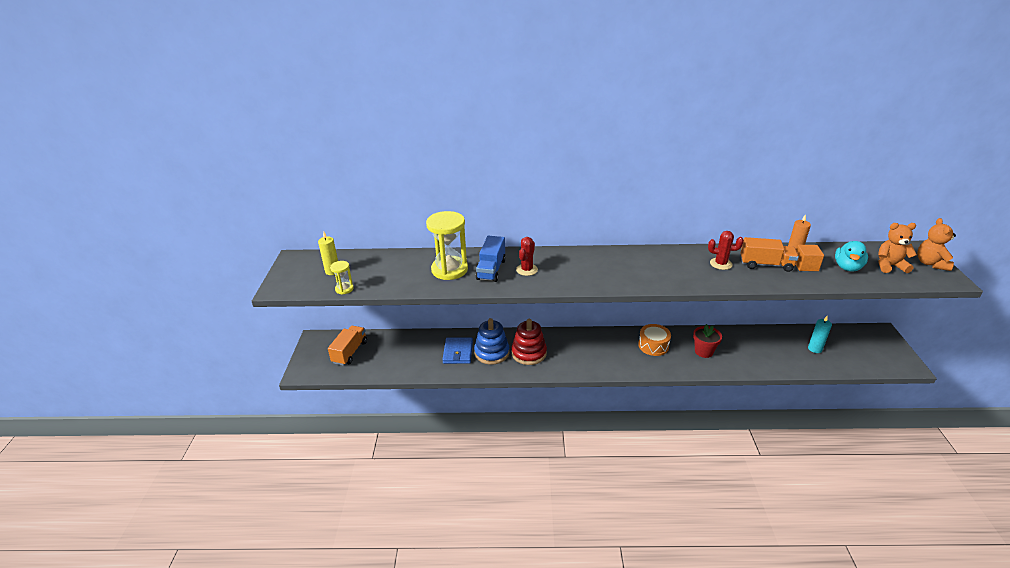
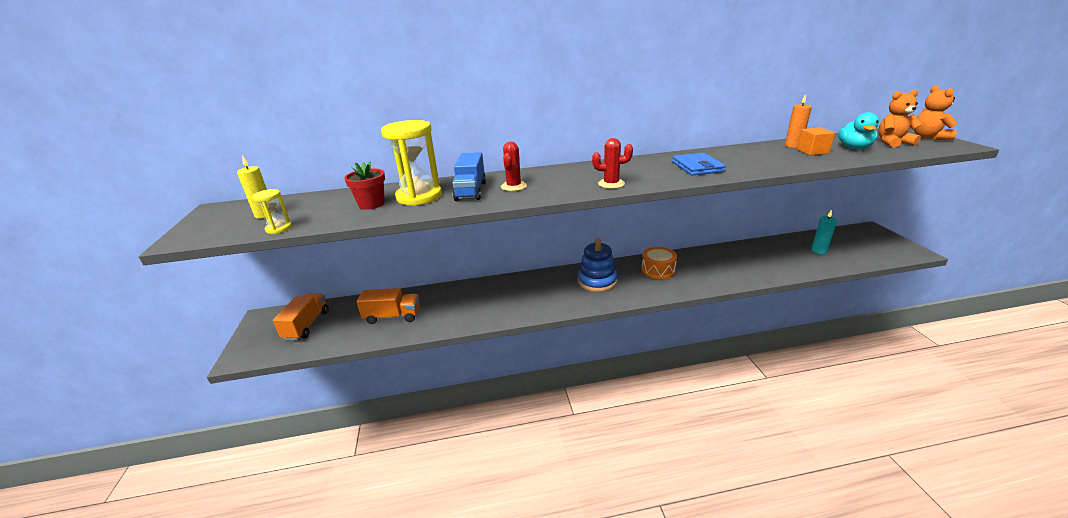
camera: 10 degrees left, 5 degrees down
blue wallet [443,338,473,364] -> blue wallet moved to [672,153,726,176]
blue stacking toy [474,318,509,365] -> blue stacking toy moved to [578,238,618,292]
red stacking toy [512,319,547,365] -> none
red flower pot [693,324,722,358] -> red flower pot moved to [344,162,385,210]
red cactus [708,231,744,270] -> red cactus moved to [592,138,633,189]
orange truck [740,237,799,272] -> orange truck moved to [356,288,420,324]

